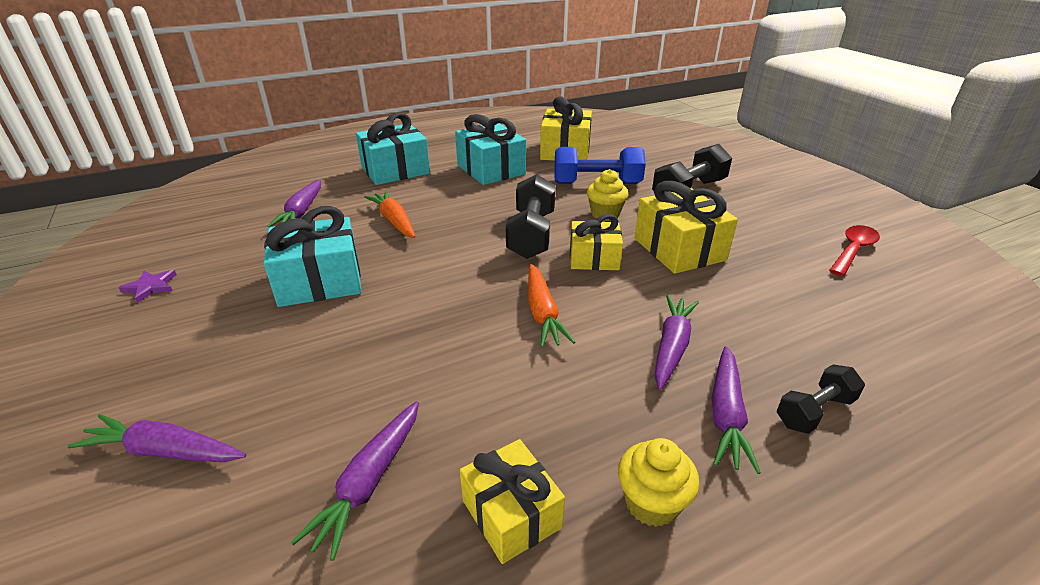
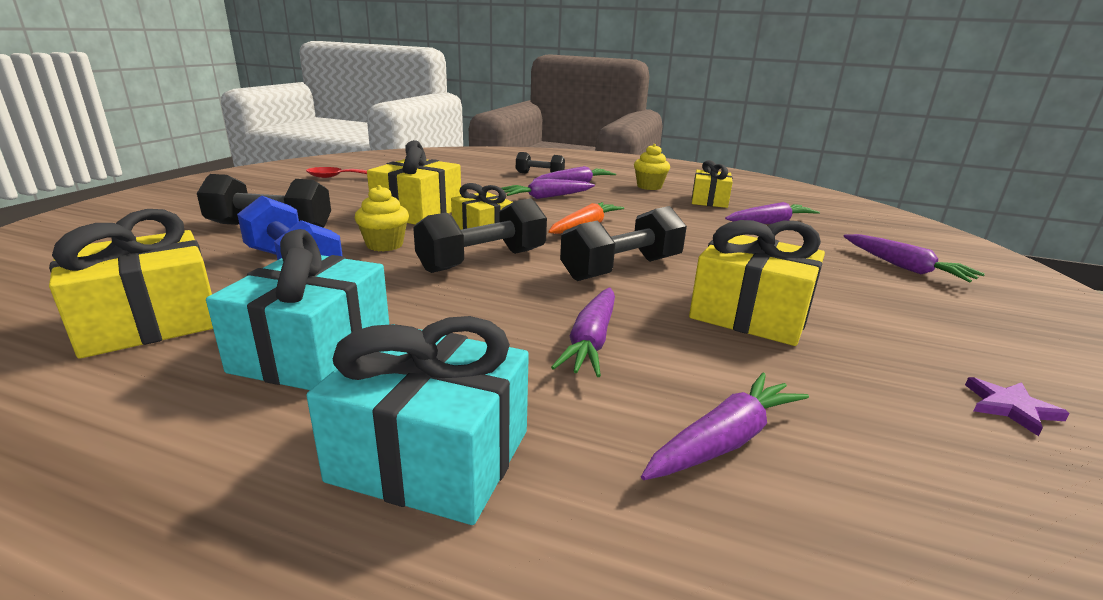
camera: 135 degrees left, 10 degrees down
turquoise gift [263,206,361,307] -> yellow gift [689,220,825,346]
orange carrot [364,191,415,238] -> purple carrot [551,287,615,377]
none -> black dumbbell [560,206,687,281]

